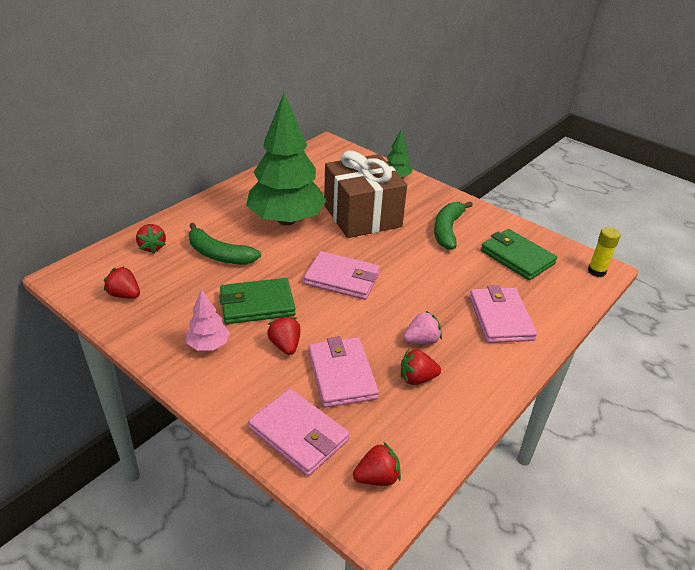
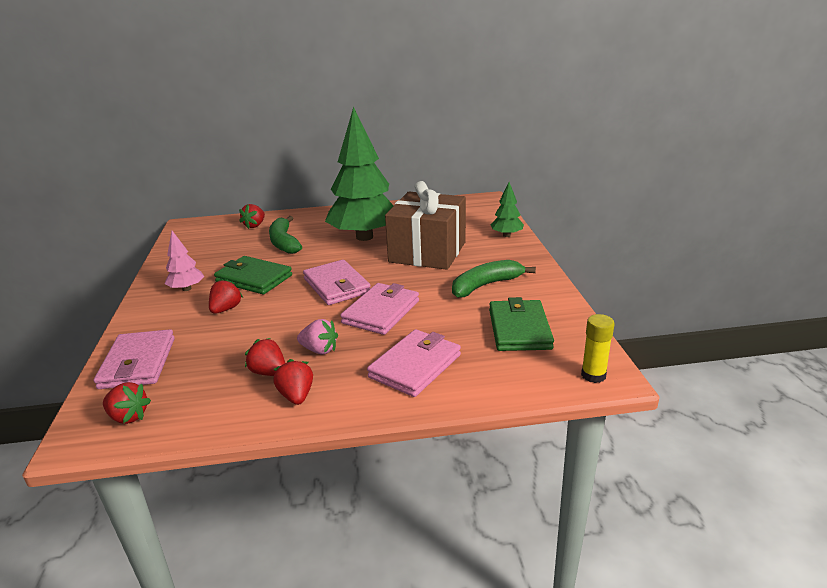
camera: 45 degrees right, 10 degrees down
red strawberry [104,266,140,299] -> red strawberry moved to [273,359,313,405]
pink wallet [308,336,379,408] -> pink wallet moved to [340,283,419,335]

